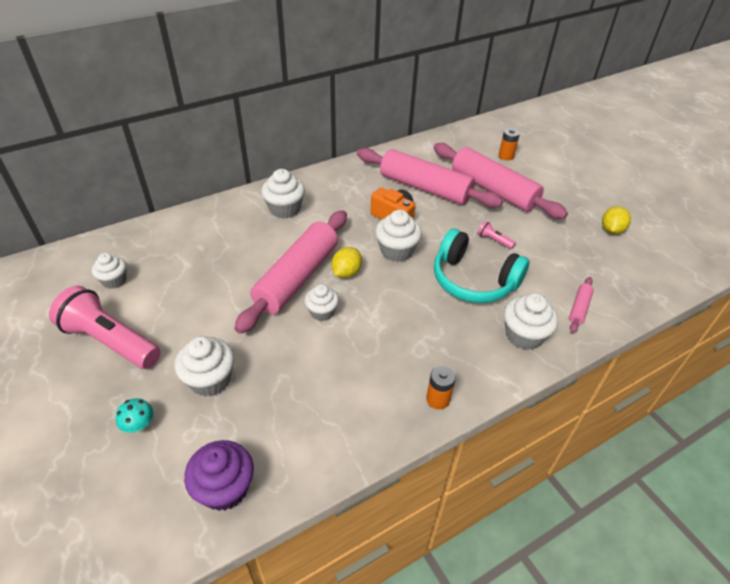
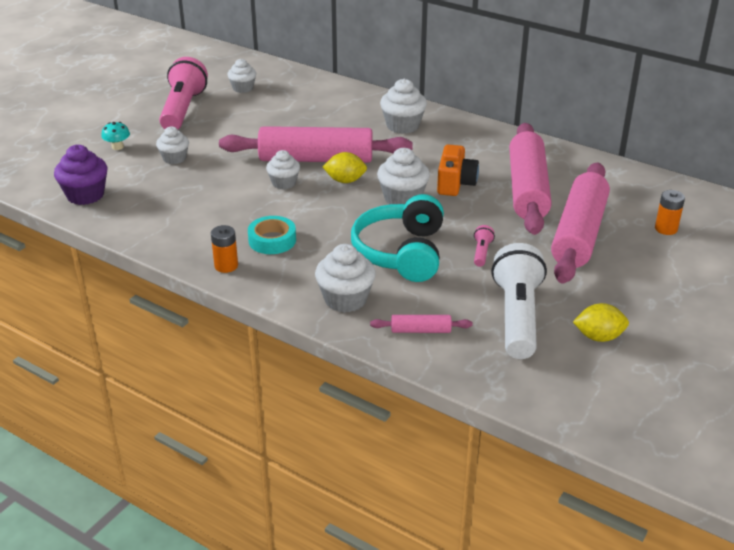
camera: 65 degrees right, 10 degrees down
white cupcake [175,336,234,397] -> white cupcake [156,126,189,164], size x0.66
none -> turquoise tape [248,216,296,254]
none -> white flashlight [491,243,547,359]

